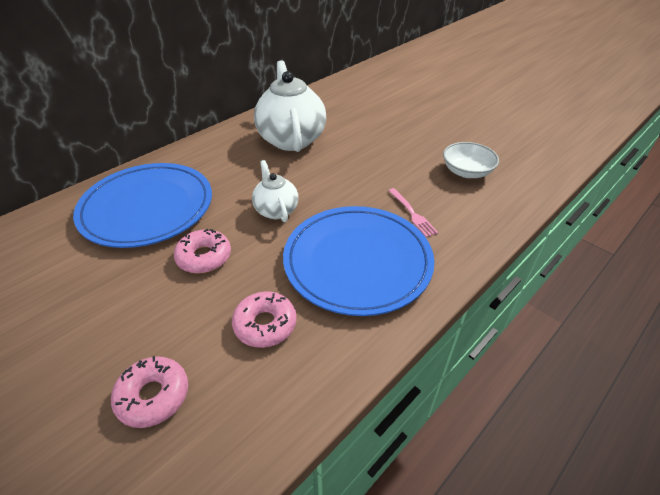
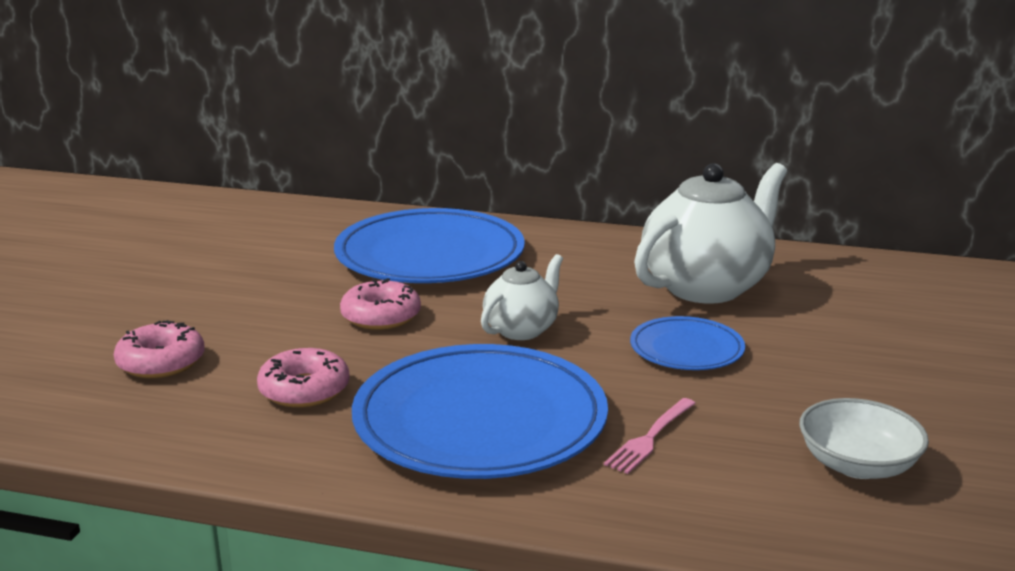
camera: 60 degrees right, 20 degrees down
none -> blue plate [630,316,745,370]

